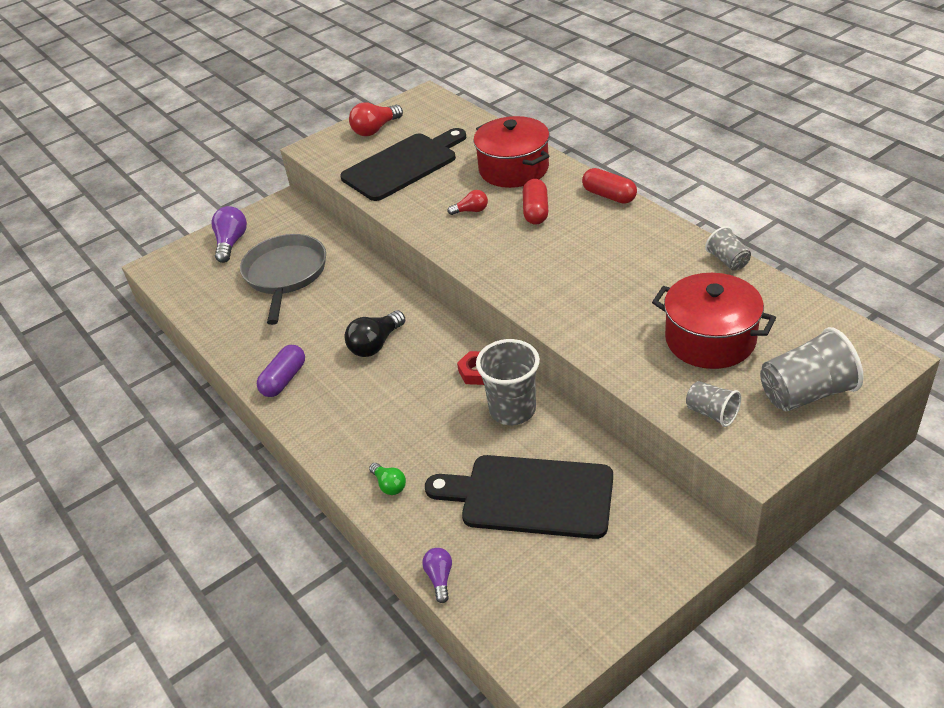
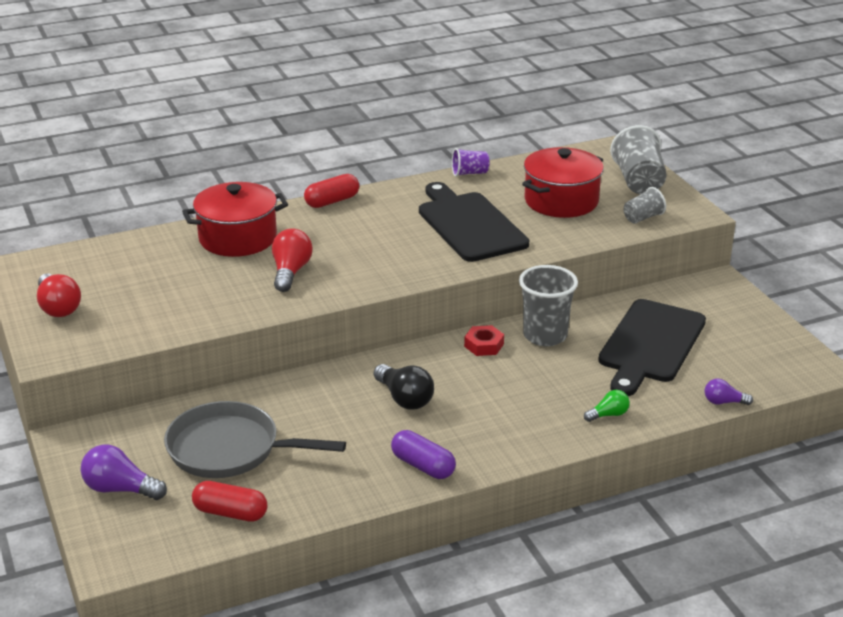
camera: 80 degrees left, 10 degrees down
black cutting board [340,128,466,201] -> black cutting board moved to [419,182,529,262]
red light bulb [448,190,488,215] -> red light bulb [272,228,313,292], size x1.69
red capsule [523,179,548,225] -> red capsule moved to [192,481,268,522]
grey cup [705,226,751,271] -> purple cup [452,148,489,177]

